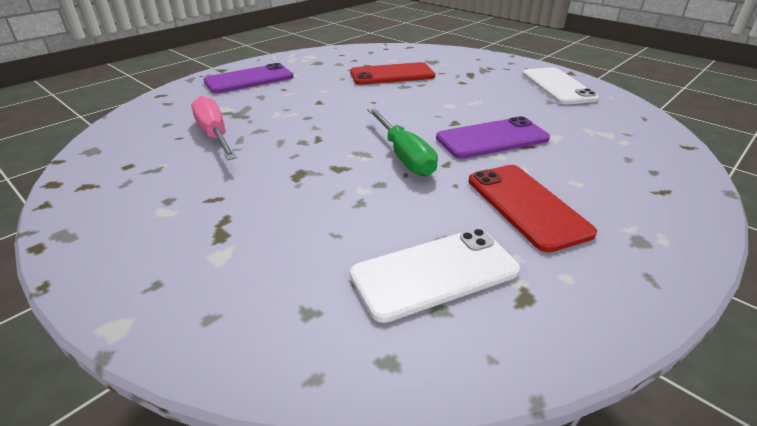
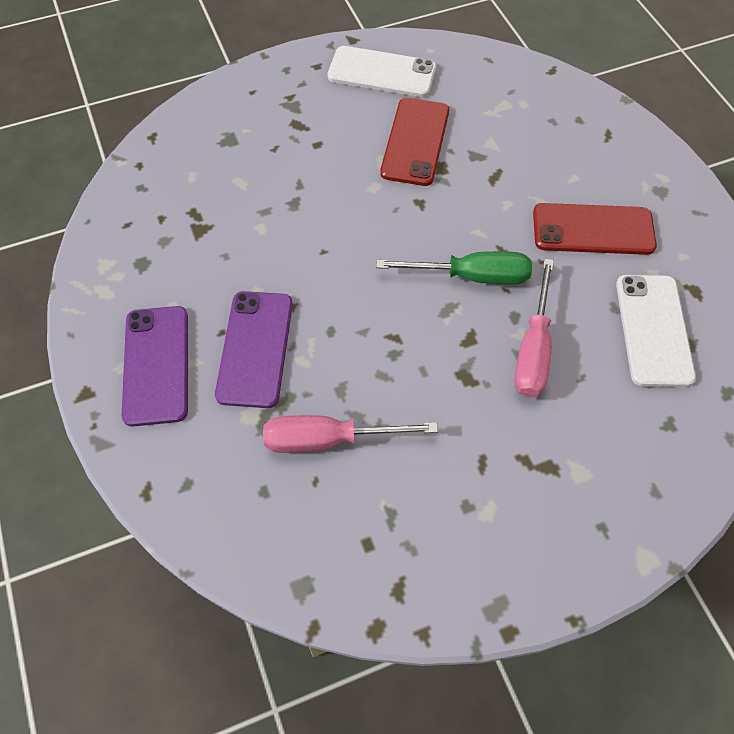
camera: 65 degrees left, 25 degrees up
red phone [350,62,435,85] -> red phone moved to [380,98,449,186]
purple phone [436,116,550,159] -> purple phone moved to [215,291,293,408]
none -> pink screwdriver [514,259,554,398]

